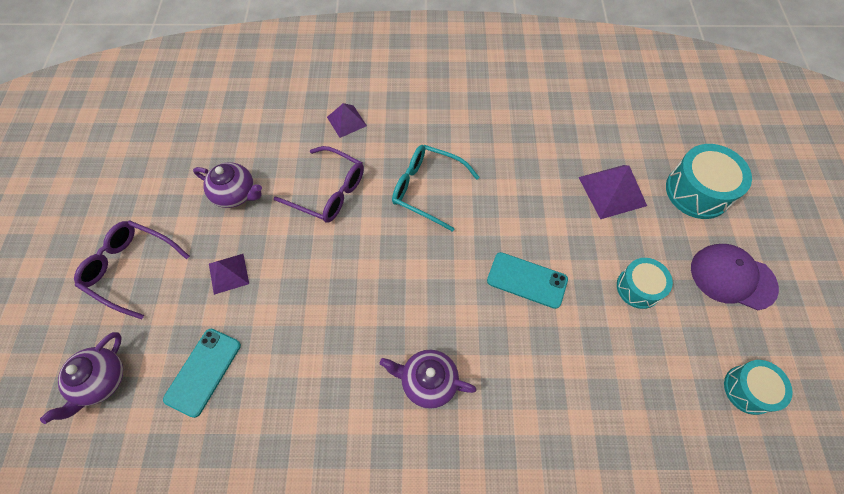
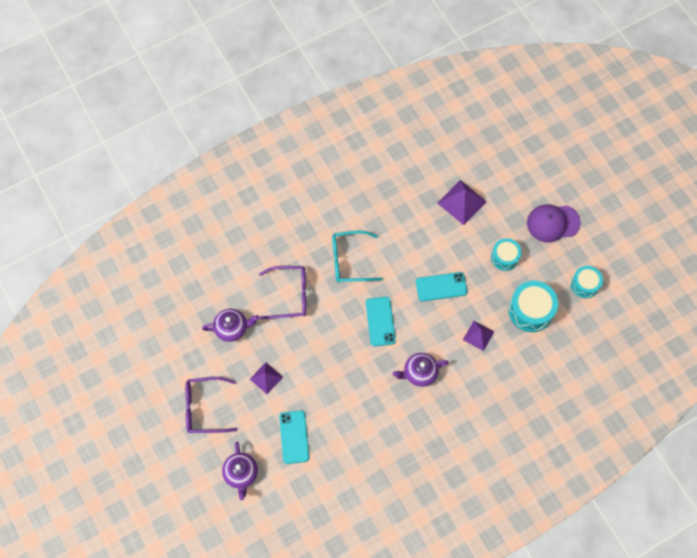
camera: 30 degrees left, 5 degrees up
purple pyramid [327,103,367,138] -> purple pyramid moved to [463,321,494,351]
turquoise drum [666,144,752,219] -> turquoise drum moved to [508,281,558,332]
none -> turquoise phone [366,297,396,346]

